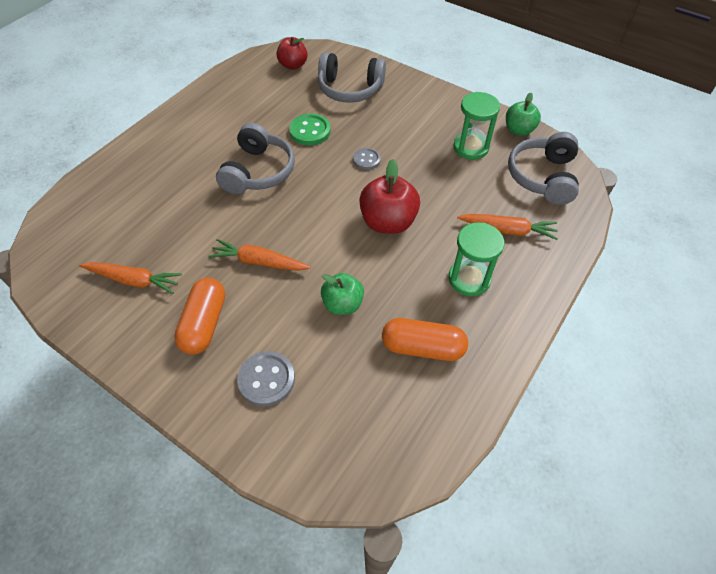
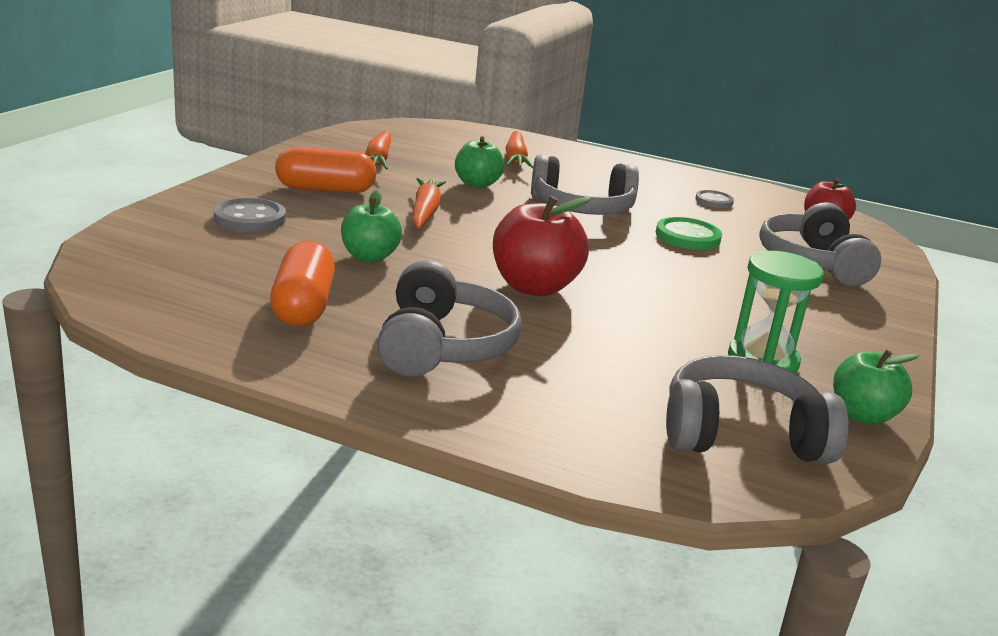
camera: 75 degrees right, 30 degrees down
grey button [353,148,381,170] -> grey button moved to [695,190,734,208]
green hourglass [449,222,504,296] -> grey headphones [377,261,522,376]
orange carrot [457,214,558,240] -> orange carrot moved to [505,131,533,169]
none -> green apple [455,136,504,188]

